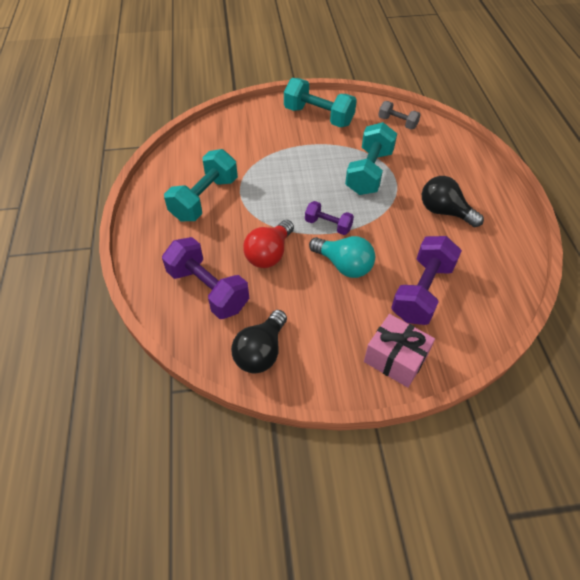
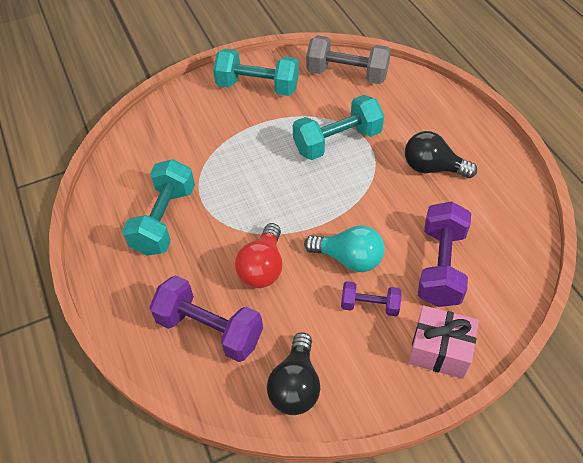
camera: 15 degrees left, 0 degrees up
purple dumbbell [305,201,354,235] -> purple dumbbell moved to [341,281,401,316]
turquoise dumbbell [345,122,397,195] -> turquoise dumbbell turned 60 degrees clockwise [293,95,384,160]
grey dumbbell [378,101,421,129] -> grey dumbbell [306,35,391,84], size x1.78

